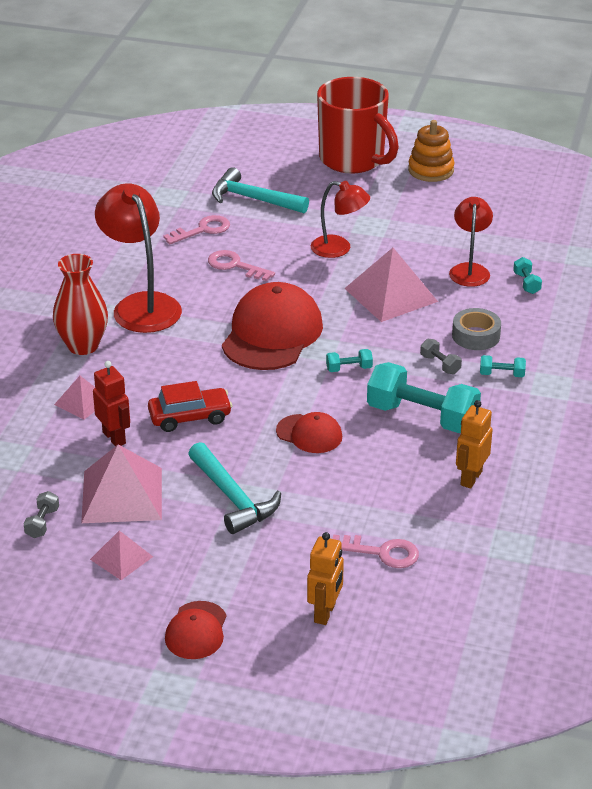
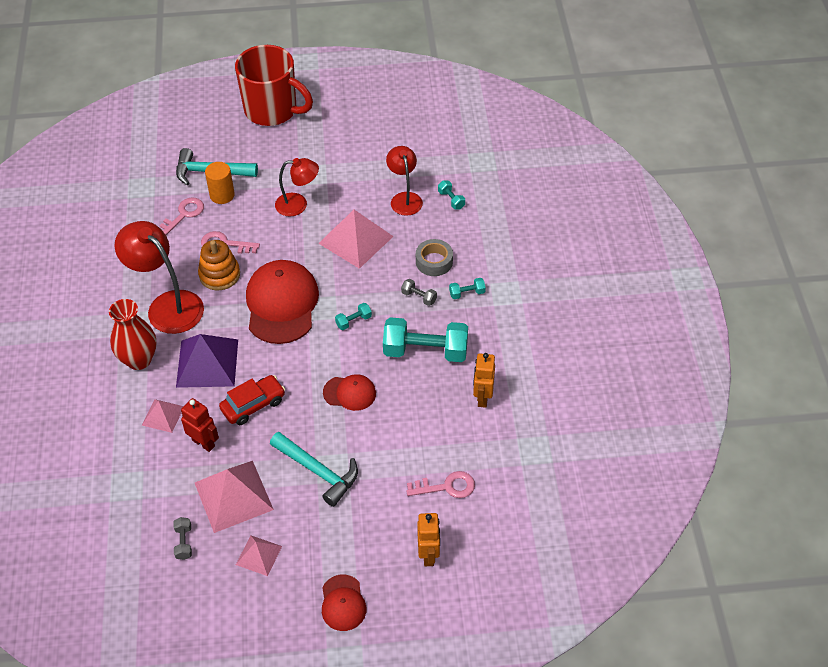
camera: 20 degrees left, 15 degrees up
orange stacking toy [408,120,454,182] -> orange stacking toy moved to [198,240,240,290]
none -> purple pyramid [176,334,238,388]
none -> orange cylinder [205,162,235,204]

